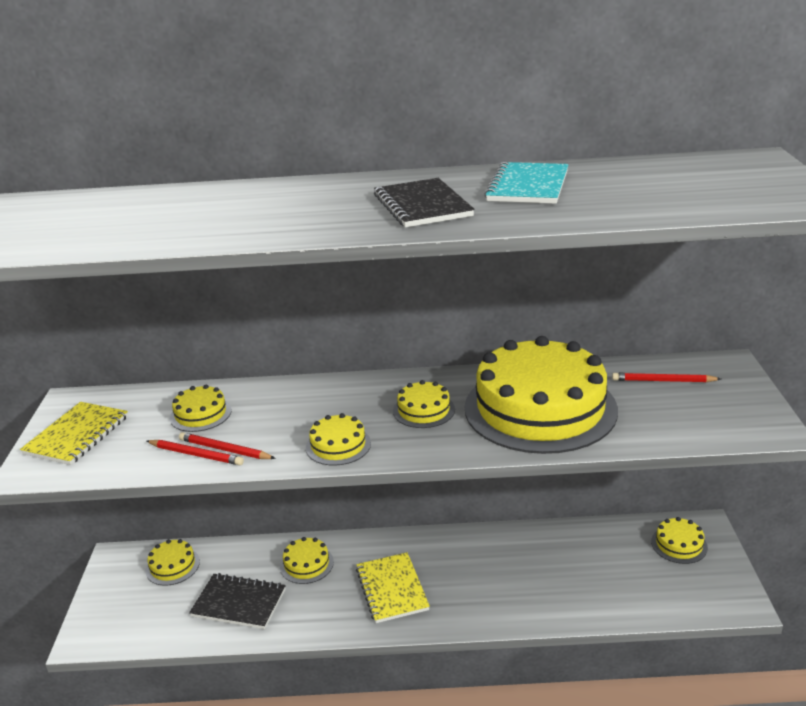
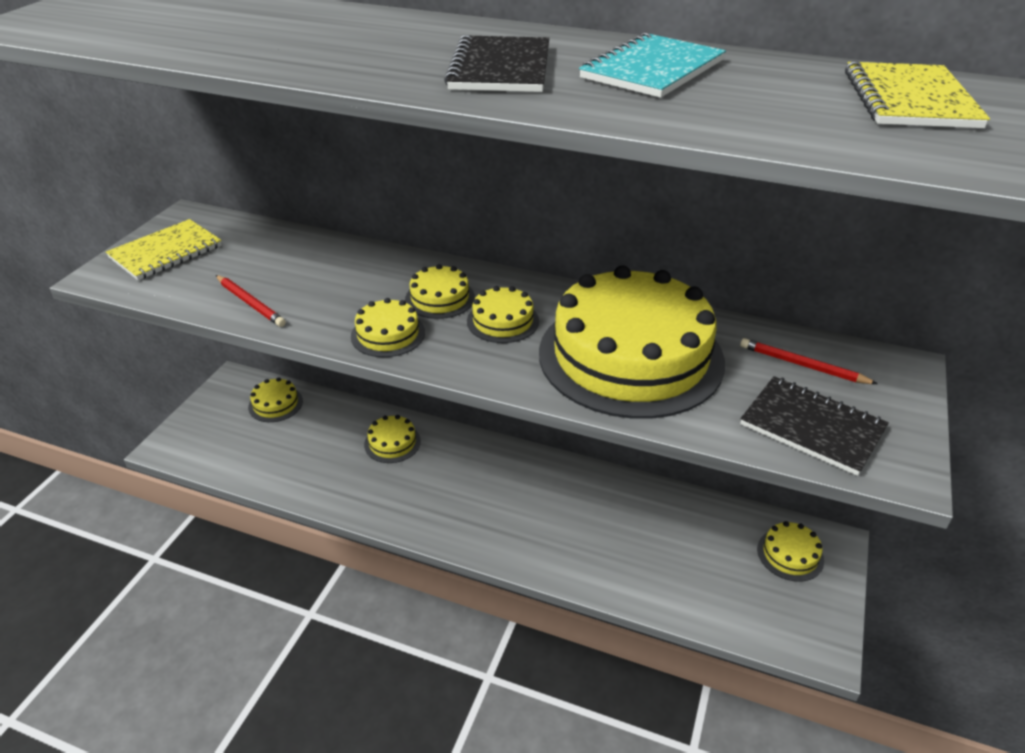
camera: 20 degrees right, 10 degrees up
yellow cake [170,385,232,432] -> yellow cake moved to [405,264,475,319]
red pencil [179,432,276,459] -> none
black notebook [189,573,286,629] -> black notebook moved to [740,376,889,476]
yellow notebook [356,552,430,623] -> yellow notebook moved to [845,61,990,128]

